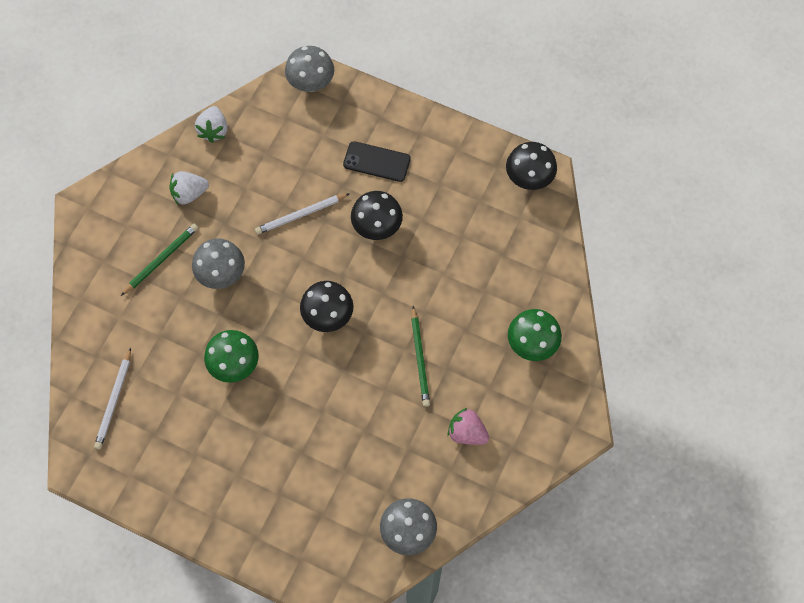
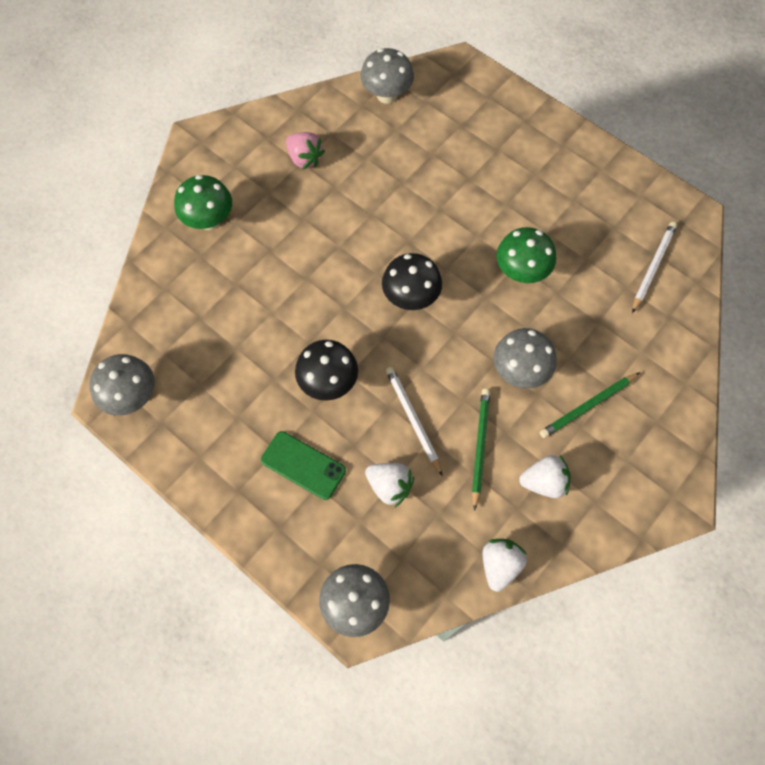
camera: 165 degrees left, 0 degrees up
white pencil [255,193,350,235] -> white pencil turned 105 degrees counterclockwise [386,367,443,477]
black phone [343,141,411,182] -> green phone [261,431,346,500]
green pencil [411,306,430,407] -> green pencil moved to [472,389,490,511]
black mushroom [506,142,557,190] -> grey mushroom [89,354,155,416]
none -> white strawberry [365,463,414,507]

